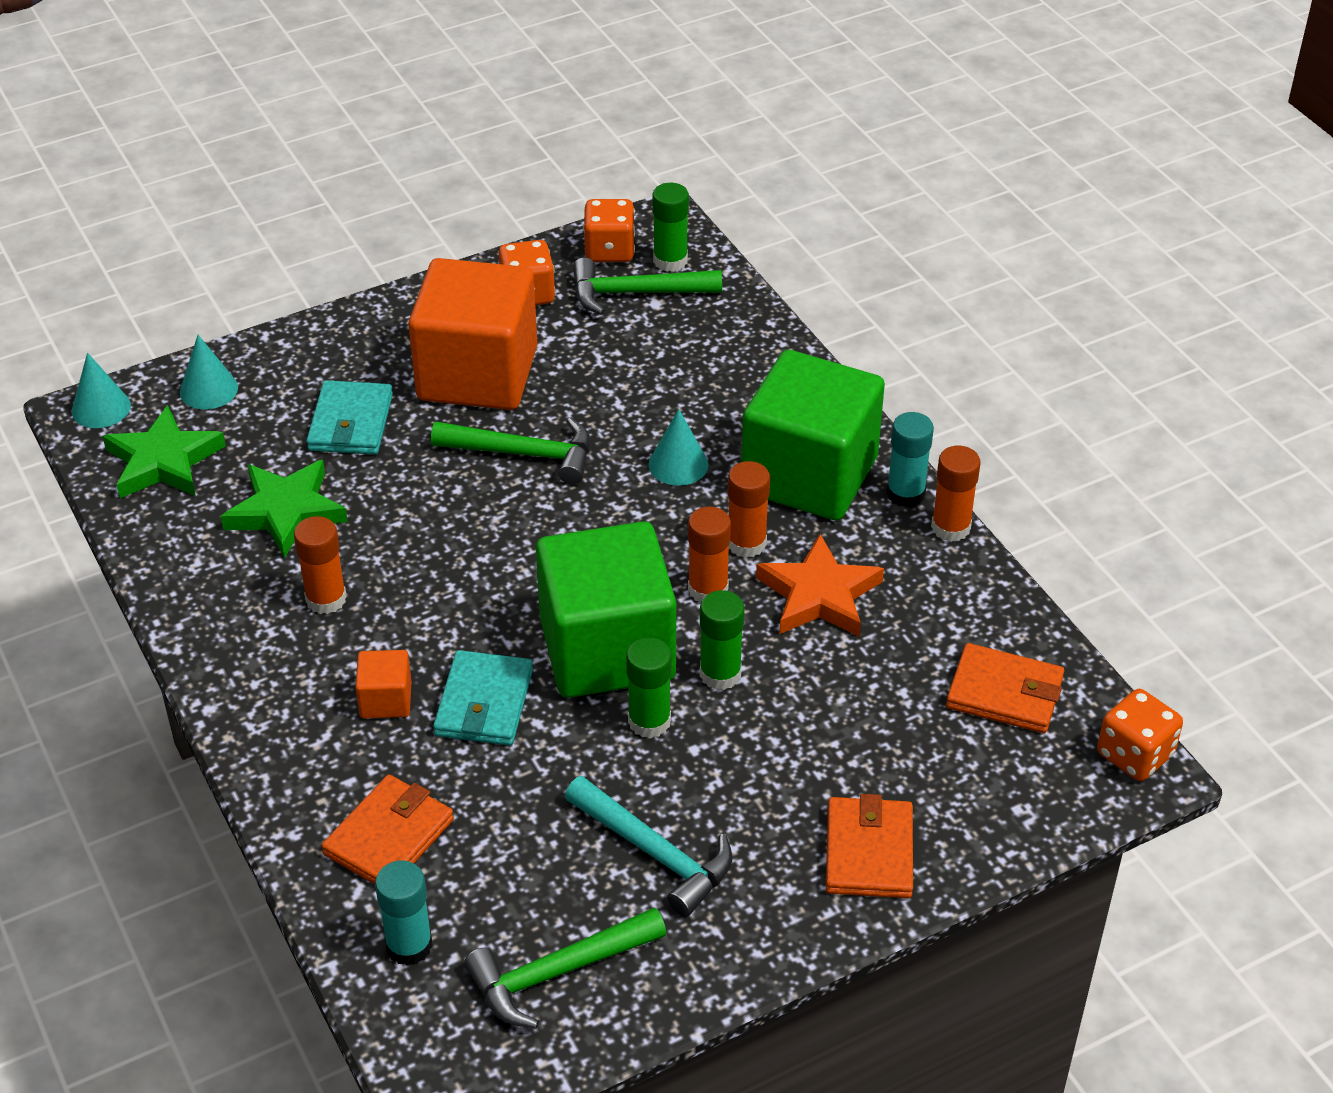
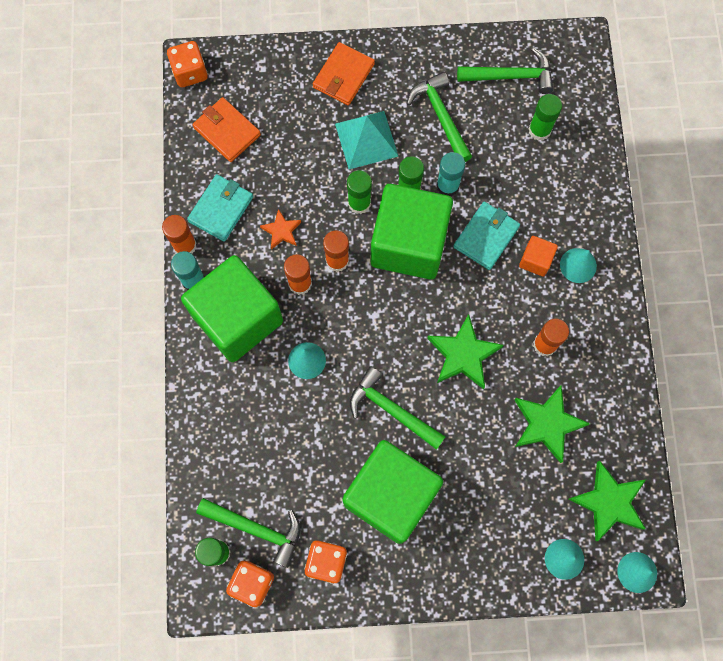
camera: 155 degrees left, 30 degrees up
turquoise wallet [306,380,393,454] -> turquoise wallet moved to [187,174,253,242]
orange wallet [322,775,454,884] -> none
turquoise glue stick [375,861,433,966] -> turquoise glue stick moved to [436,152,465,196]
orange cube [408,258,538,410] -> green cube [342,440,443,544]
turquoise hammer [565,776,732,917] -> green hammer [407,72,472,162]
orange star [756,534,884,637] -> orange star [260,209,301,249], size x0.57
none -> turquoise pyramid [335,111,398,169]
none -> green star [427,314,504,389]
none -> green glue stick [529,94,562,141]
none -> turquoise cone [560,248,597,283]

